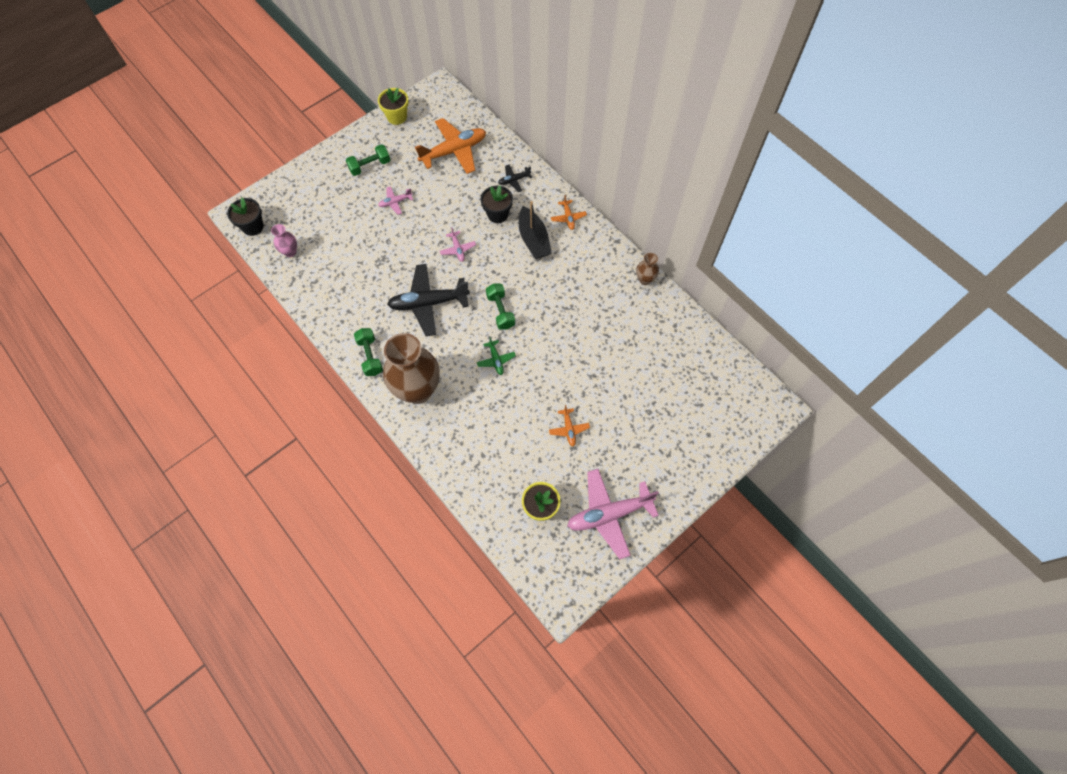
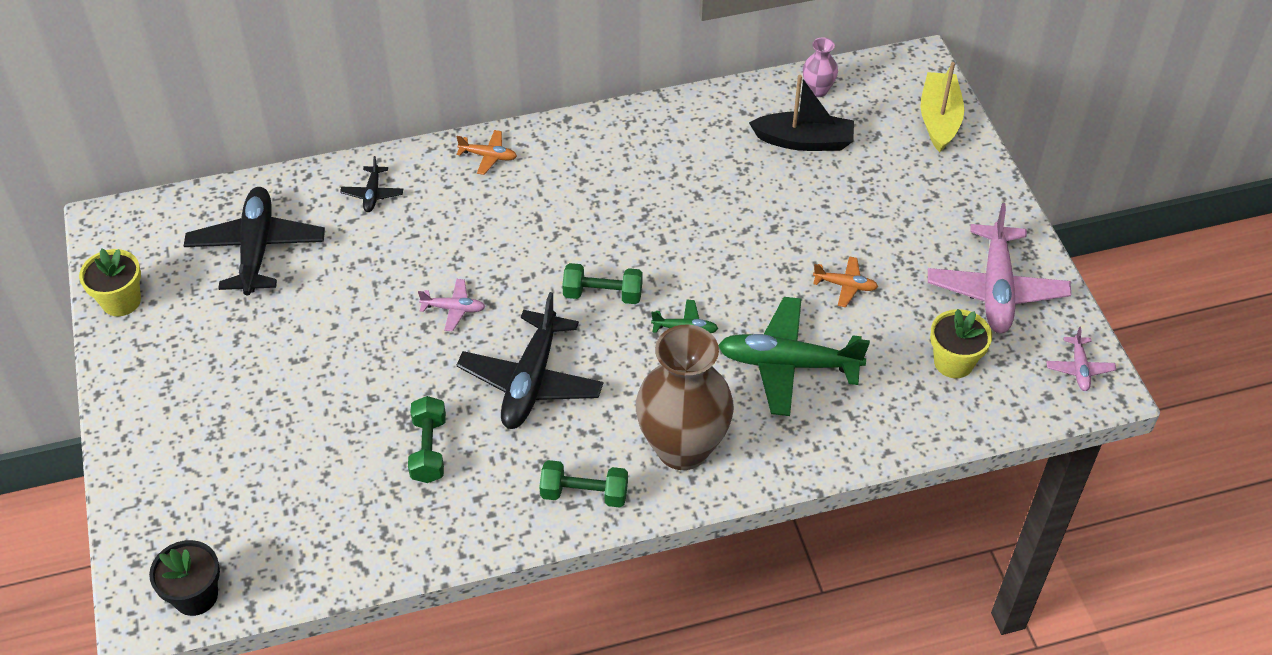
camera: 65 degrees left, 15 degrees down
pink vase [271,224,297,257] -> pink vase moved to [803,37,838,97]
green dumbbell [346,144,390,176] -> green dumbbell moved to [408,396,446,483]
pink plane [378,186,413,215] -> pink plane moved to [1046,327,1116,391]
orange plane [415,118,486,174] -> black plane [184,187,325,295]
black flower pot [480,185,513,223] -> none
black boat [519,201,552,259] -> black boat moved to [749,75,854,151]
brown vase [636,253,659,285] -> none
none -> green plane [718,297,870,416]
none -> yellow boat [920,62,964,152]

